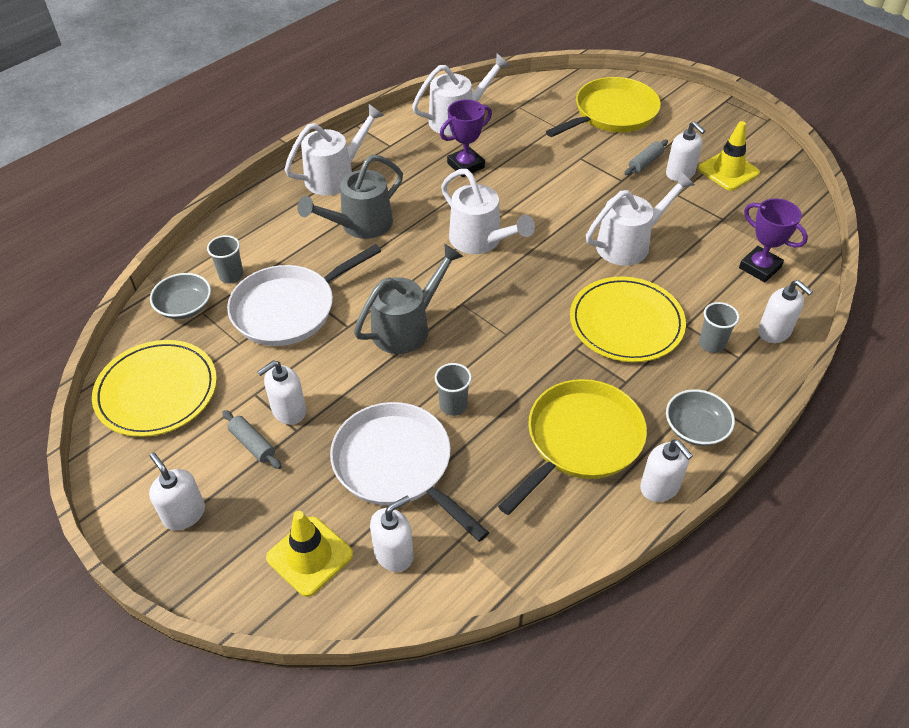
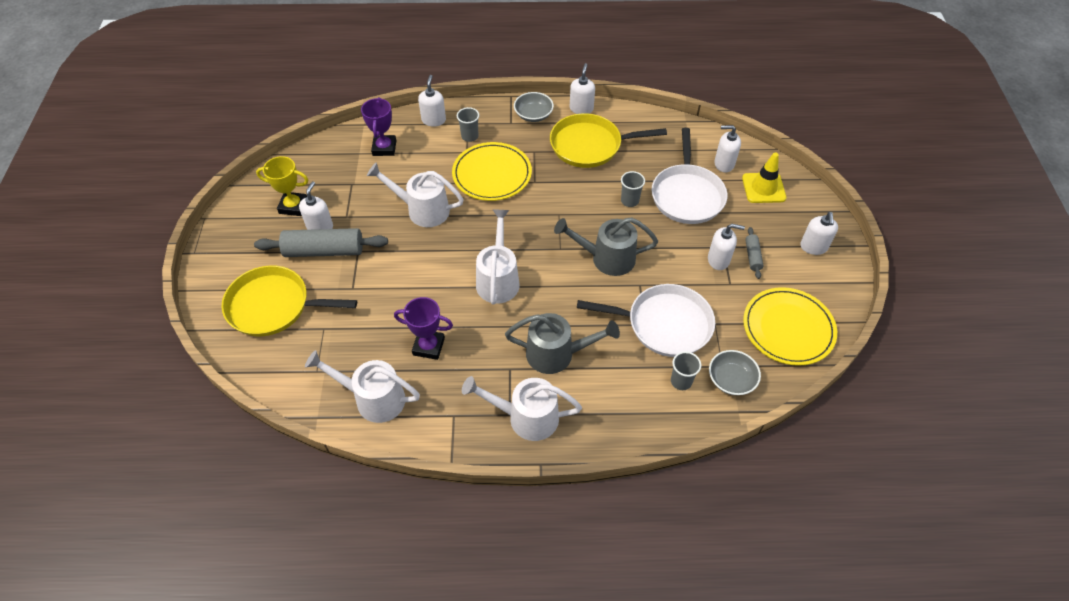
camera: 135 degrees left, 5 degrees up
grey rolling pin [624,140,668,175] -> grey rolling pin [254,228,388,257], size x2.06
yellow traffic cone [698,121,760,191] -> yellow trophy [256,156,308,216]

